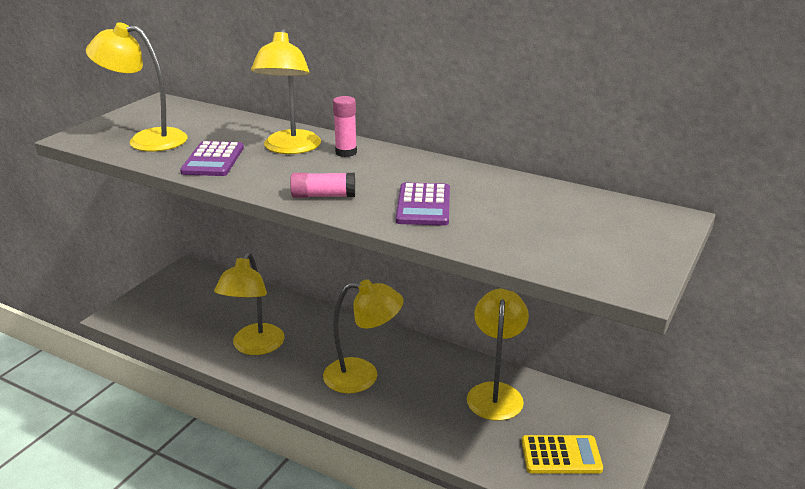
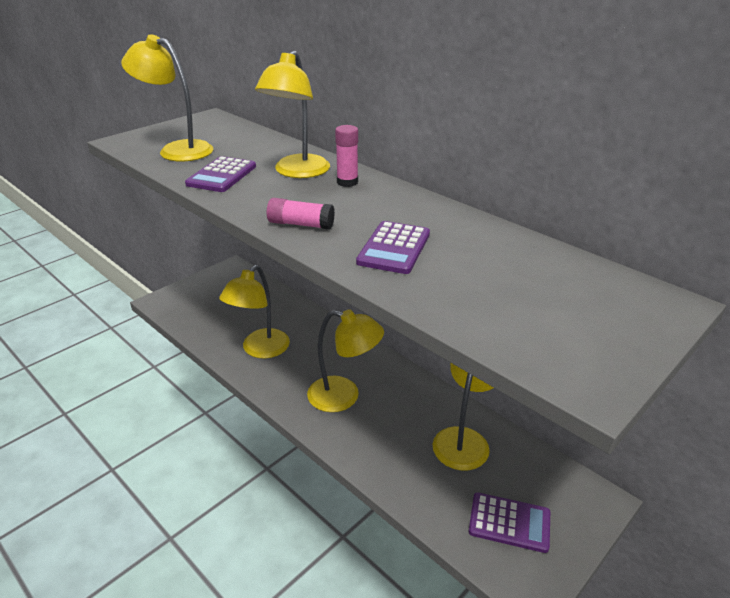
camera: 15 degrees right, 5 degrees up
yellow calculator [522,435,603,474] -> purple calculator [469,492,550,553]

